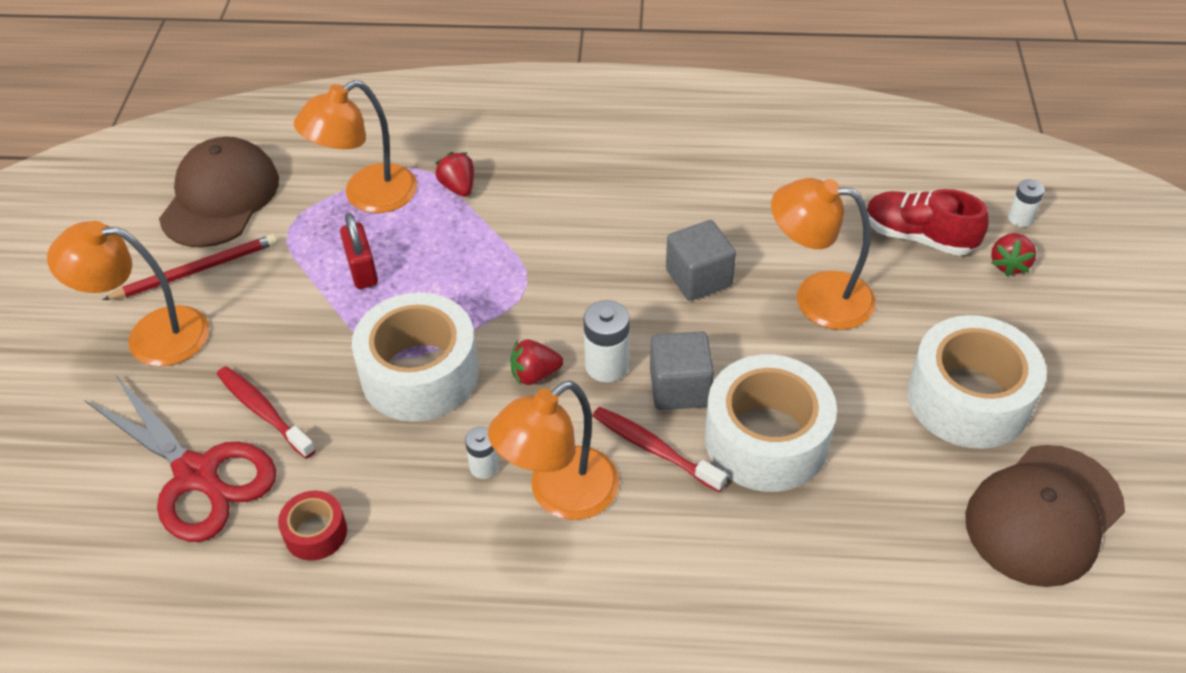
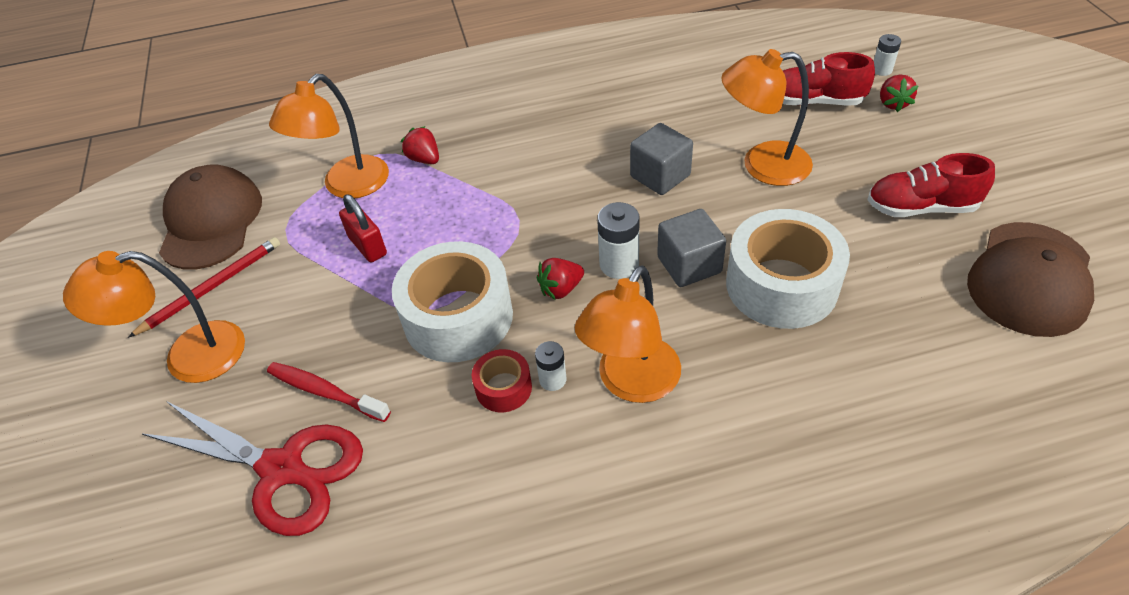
camera: 15 degrees left, 0 degrees up
red tape [278,491,347,561] -> red tape moved to [472,349,532,412]
red toothbrush [593,407,727,492] -> none
white tape [907,315,1047,449] -> red shoe [867,153,995,217]

